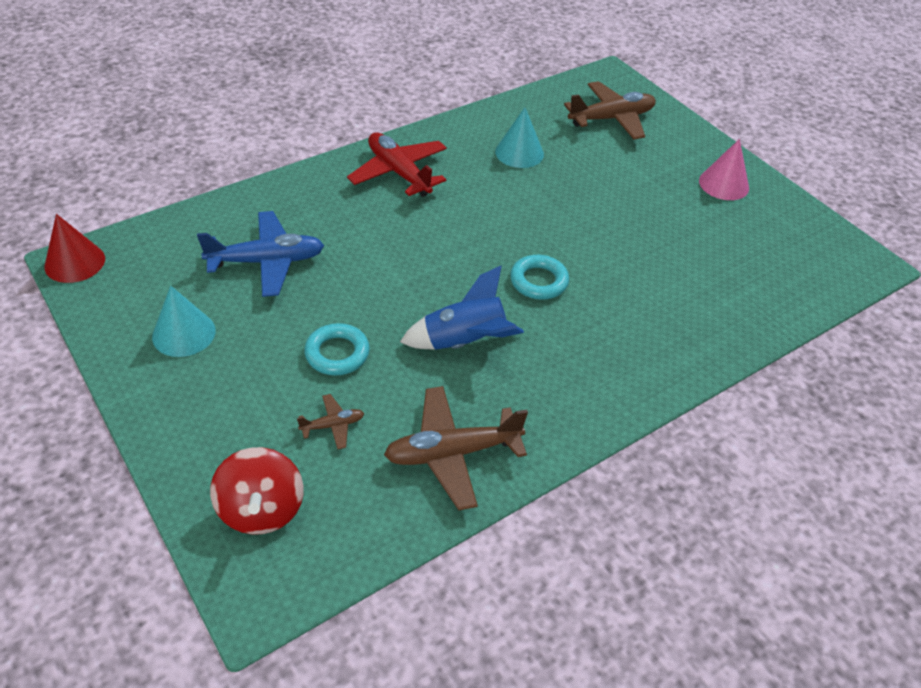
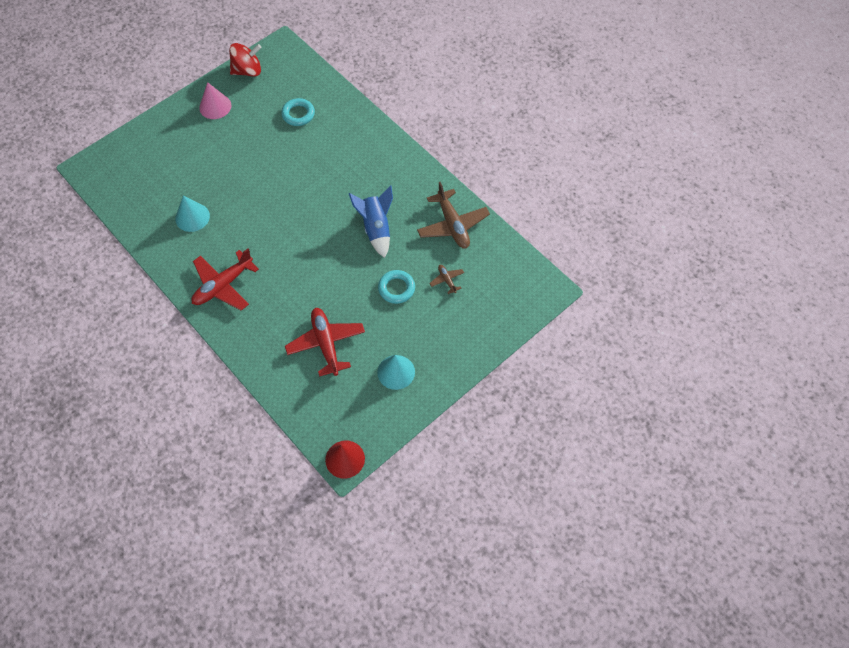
camera: 95 degrees left, 15 degrees up
blue plane [197,211,324,297] -> red plane [285,308,365,377]
red spinning top [210,447,304,534] -> red spinning top moved to [229,43,262,77]
turquoise ring [510,255,569,300] -> turquoise ring moved to [281,98,315,126]
brown plane [564,81,656,140] -> none

